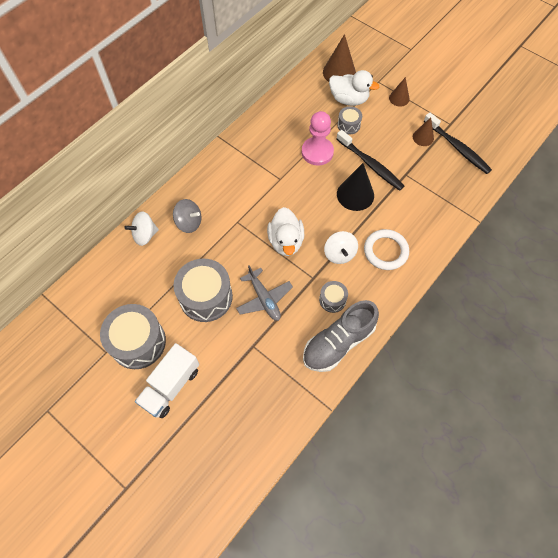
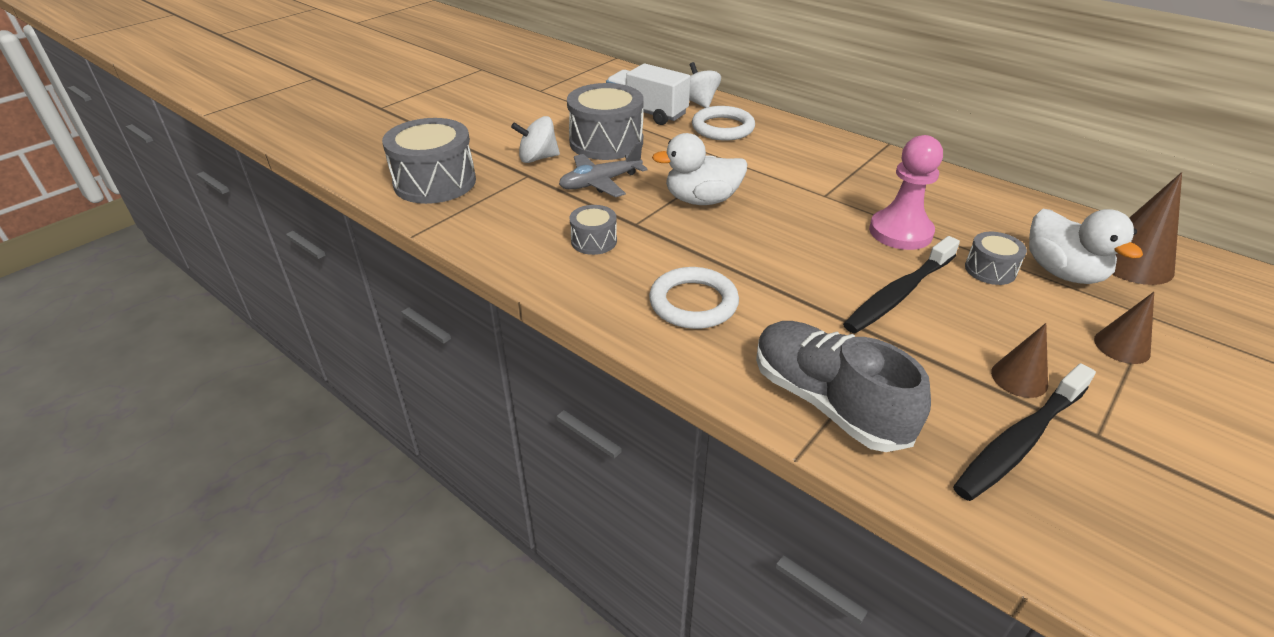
camera: 90 degrees right, 25 degrees down
grey drum [100,304,166,369] -> grey drum moved to [382,118,476,204]
white truck [135,343,199,418] -> white truck moved to [606,63,690,125]
grey spinning top [173,199,201,233] -> white ring [692,106,755,141]
grey shoe [303,300,379,372] -> grey shoe moved to [756,321,931,452]
white spinning top [324,231,358,264] -> white spinning top moved to [511,116,560,163]
white duck [329,70,379,106] -> white duck turned 45 degrees counterclockwise [1029,209,1143,284]
black cone [337,163,374,211] -> none

